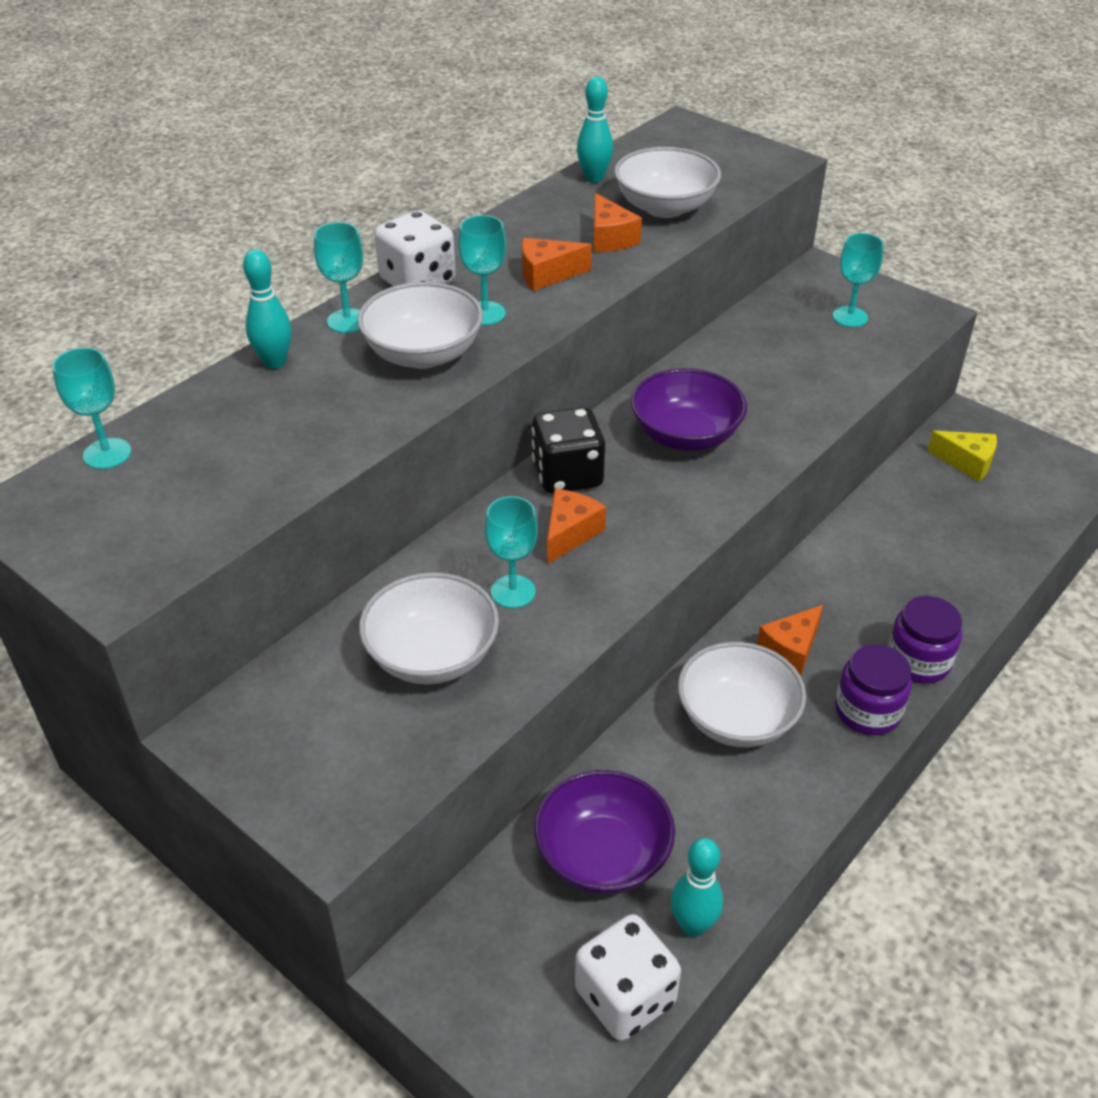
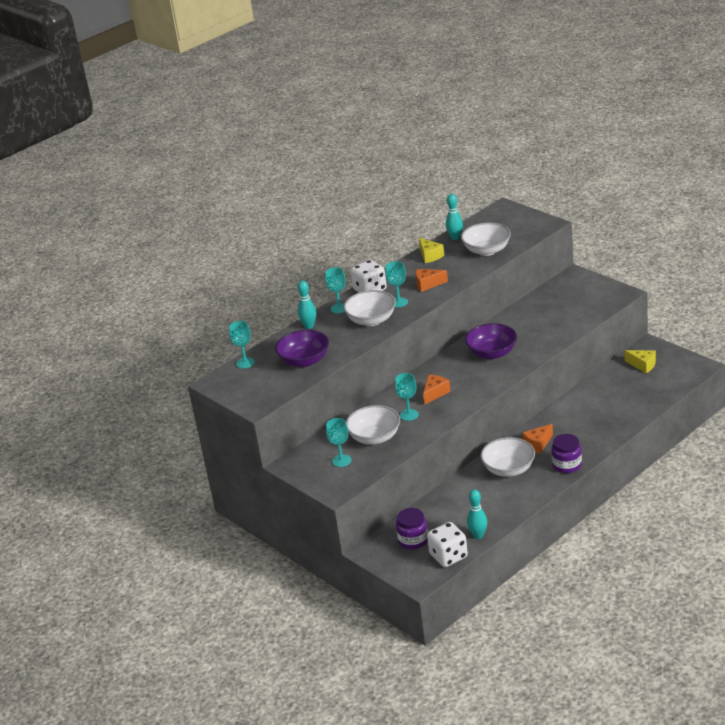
camera: 10 degrees right, 10 degrees down
black dice [532,407,605,494] -> none
purple bowl [534,770,675,894] -> purple bowl moved to [275,330,329,367]
orange cheese [594,193,642,252] -> none
turquoise goblet [833,233,884,327] -> turquoise goblet moved to [326,418,351,467]
purple jar [888,596,962,684] -> purple jar moved to [396,508,428,549]
none -> yellow cheese [419,238,444,263]

